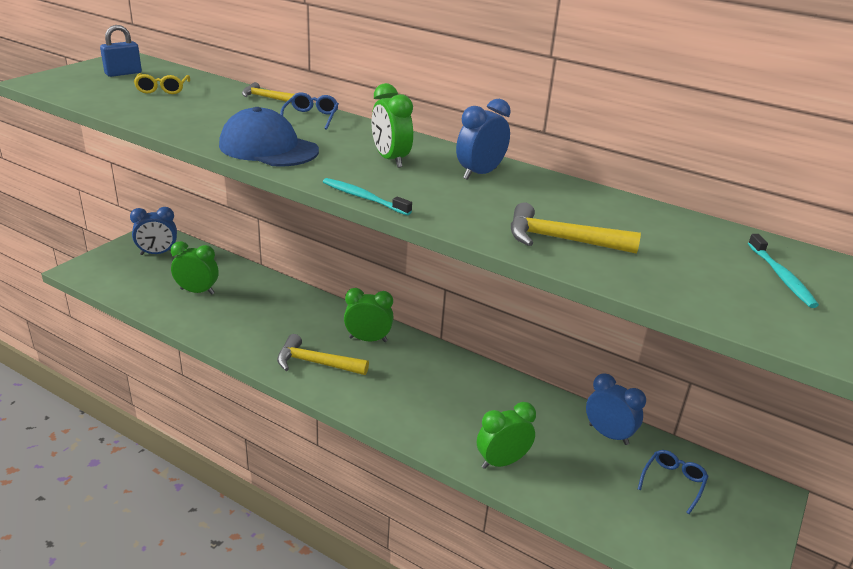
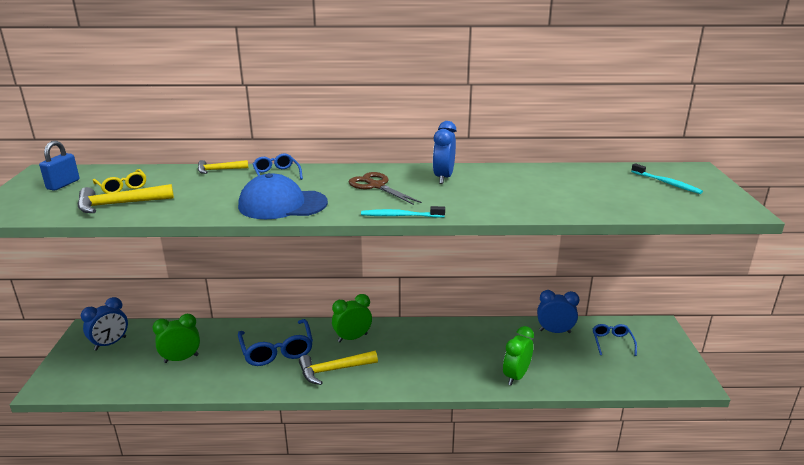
camera: 30 degrees left, 5 degrees down
green clock [372,83,413,168] -> brown scissors [349,172,422,205]
yellow hammer [511,202,641,254] -> yellow hammer moved to [77,184,174,213]
none -> blue glasses [238,319,313,366]

